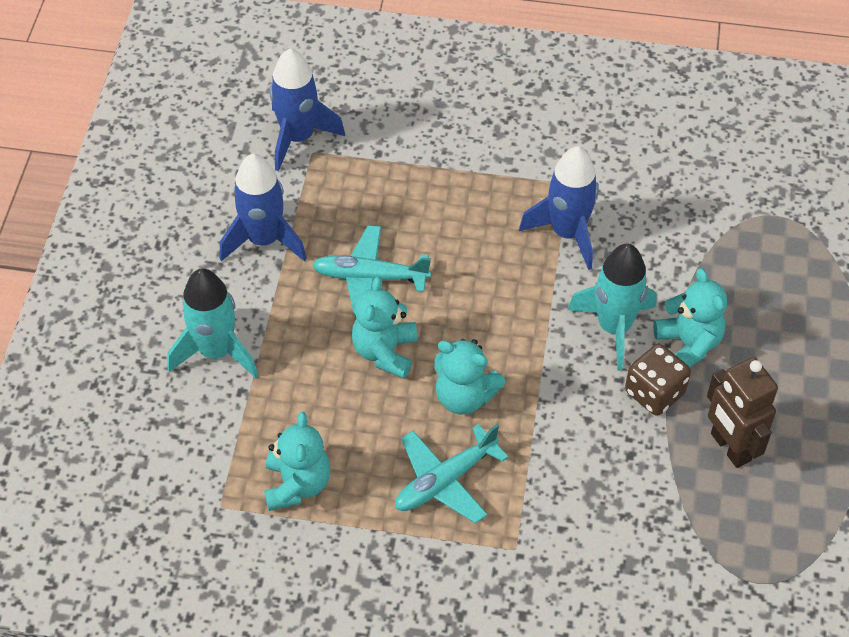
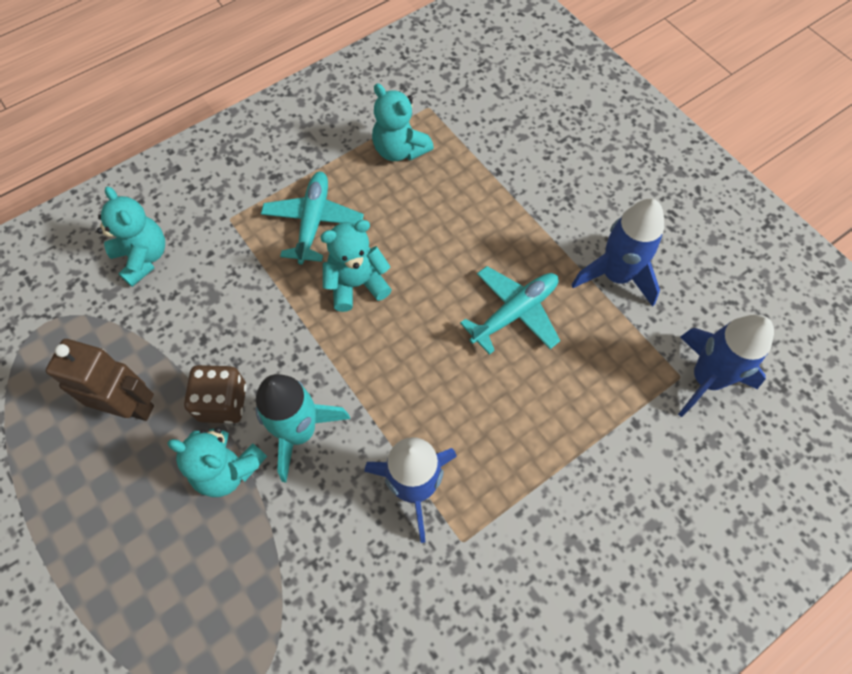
camera: 135 degrees right, 10 degrees up
turquoise rocket [167,268,258,378] -> none
turquoise teddy bear [352,276,417,378] -> turquoise teddy bear moved to [97,186,165,287]

